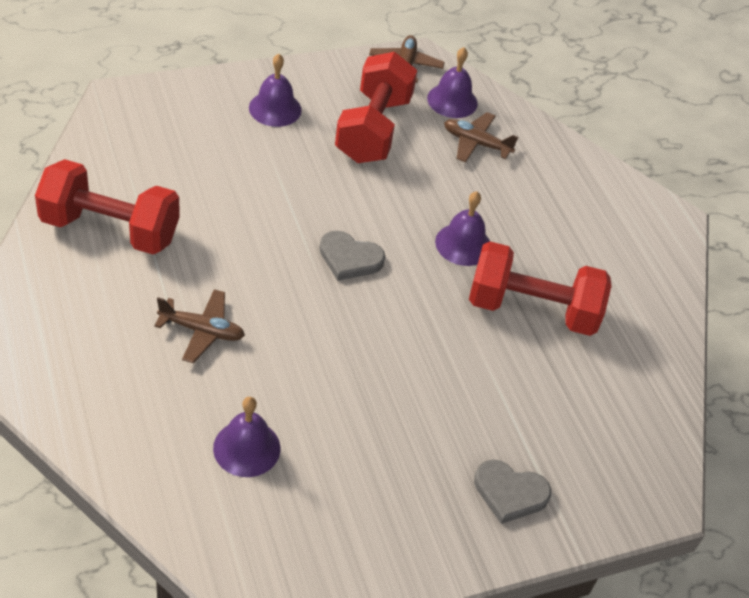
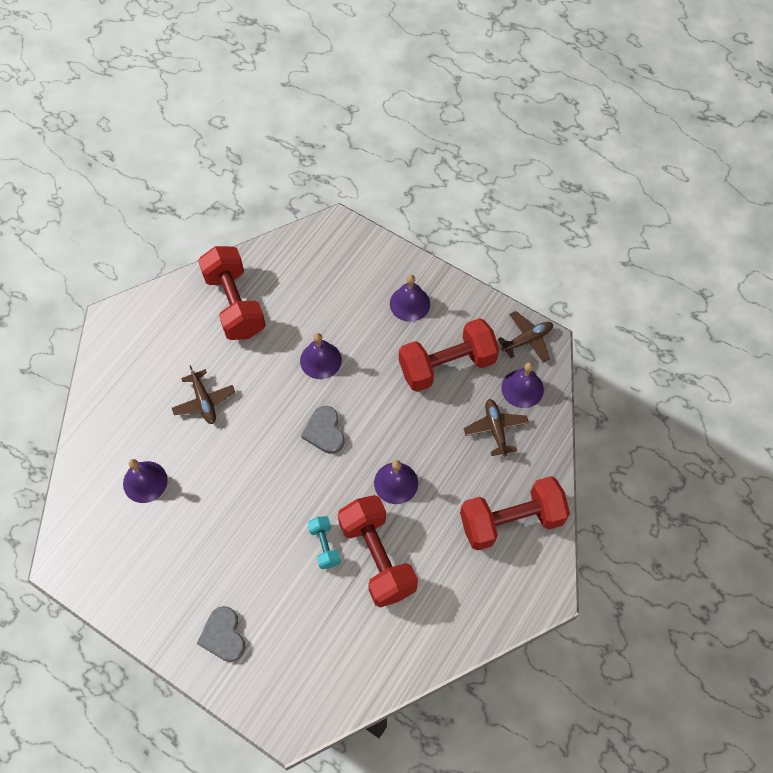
camera: 60 degrees right, 15 degrees up
none -> purple bell [300,333,342,379]
none -> turquoise dumbbell [307,516,341,569]
none -> red dumbbell [460,476,570,551]

